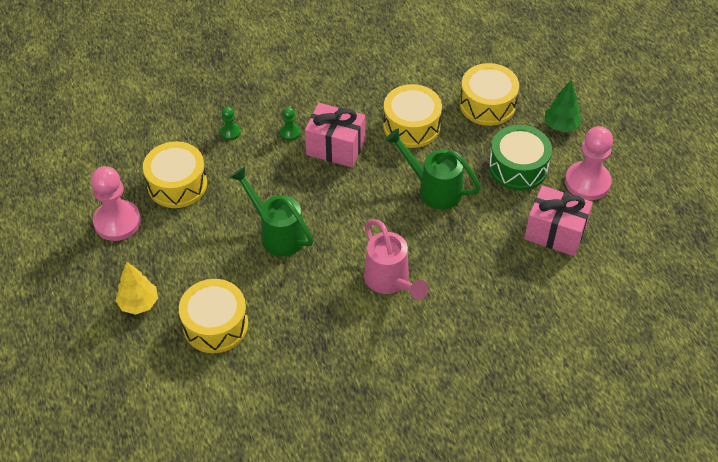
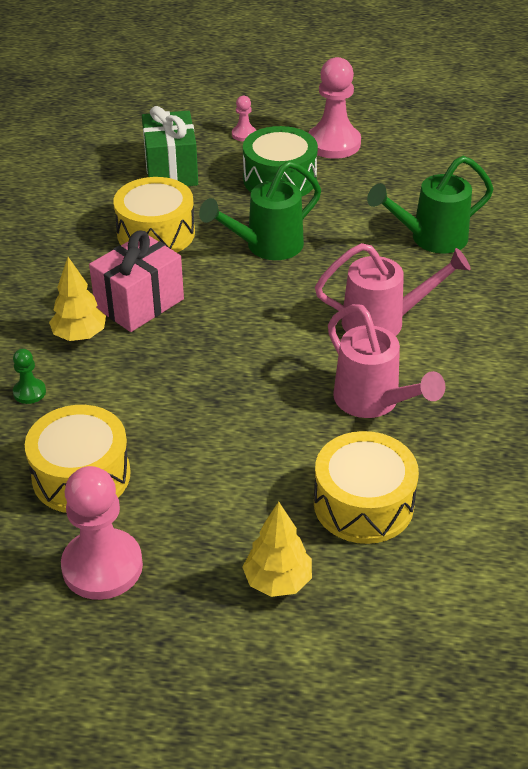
camera: 65 degrees left, 10 degrees down
green watering can [230,167,313,257] -> green watering can moved to [367,156,494,254]
green pawn [280,107,300,141] -> yellow tree [49,257,106,341]
yellow drum [460,63,519,126] -> green gift [142,106,198,186]
pink gift [524,186,593,256] -> none
green tree [544,80,582,132] -> pink pawn [232,96,256,141]
none -> pink watering can [328,304,445,418]

